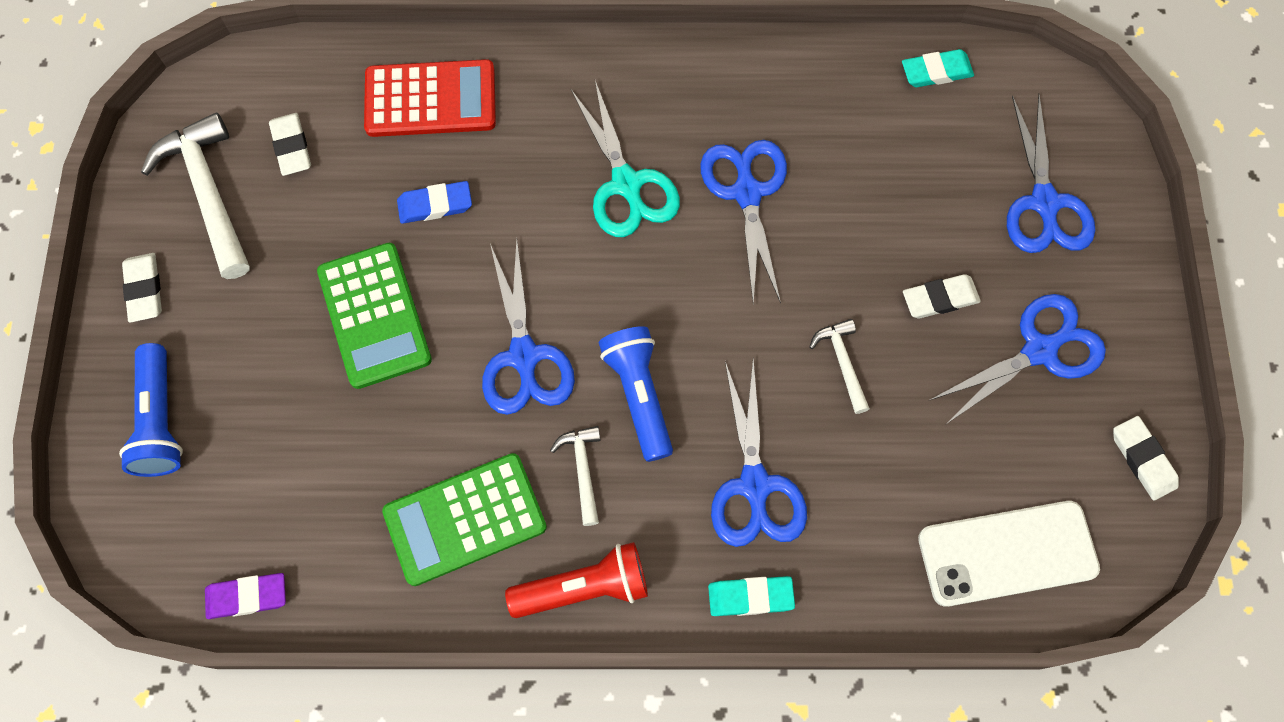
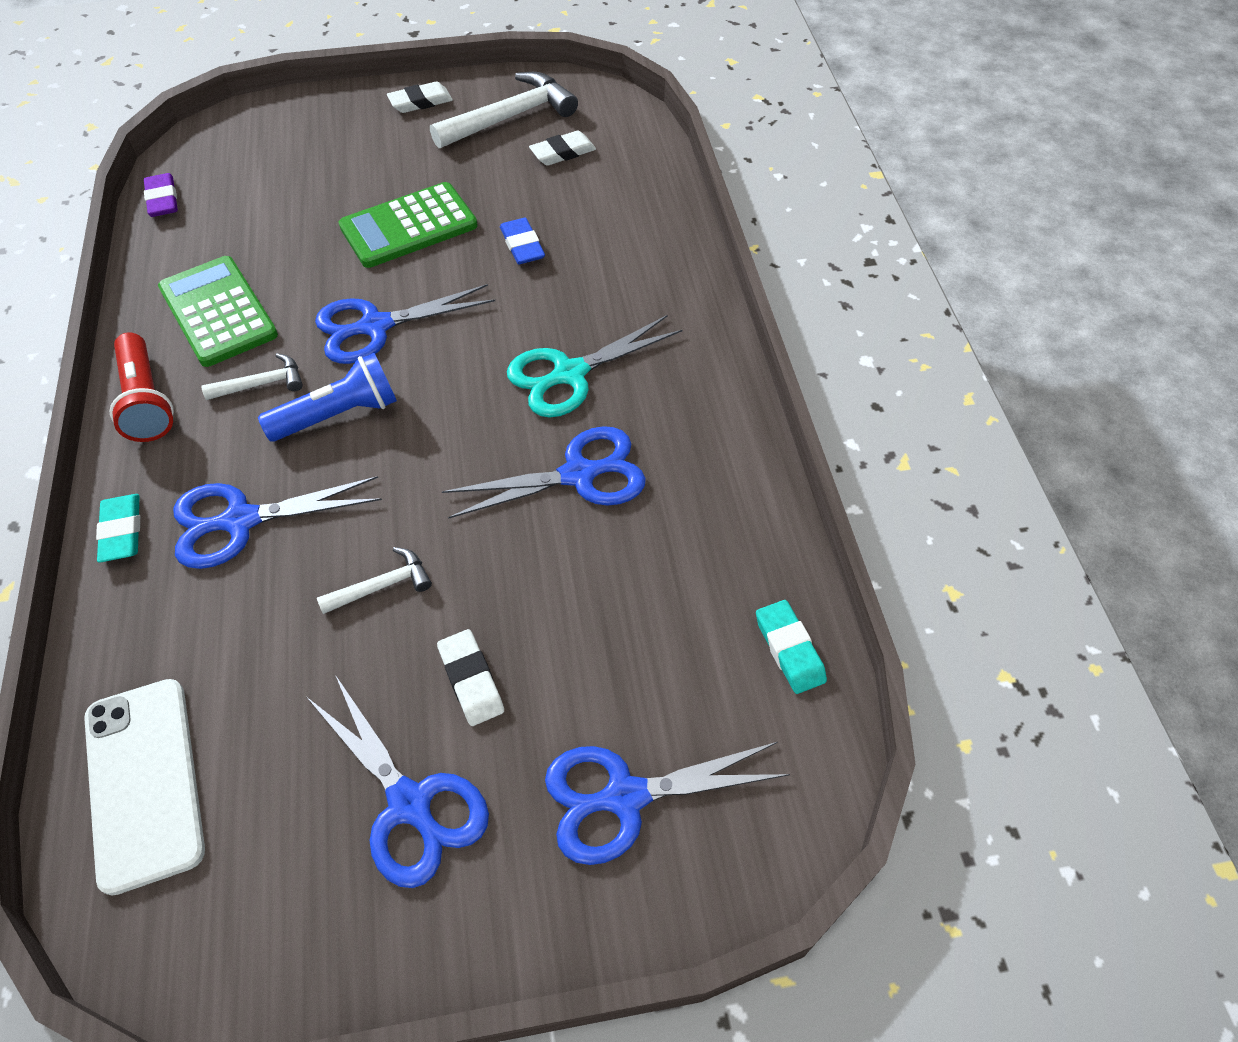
camera: 80 degrees right, 15 degrees down
blue flashlight [119,343,183,477] -> none
red calculator [364,59,496,137] -> none
white eraser [1113,416,1179,500] -> none

